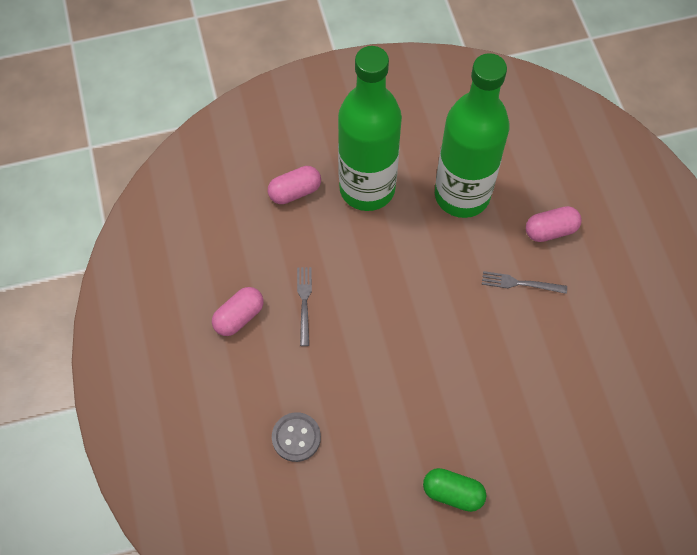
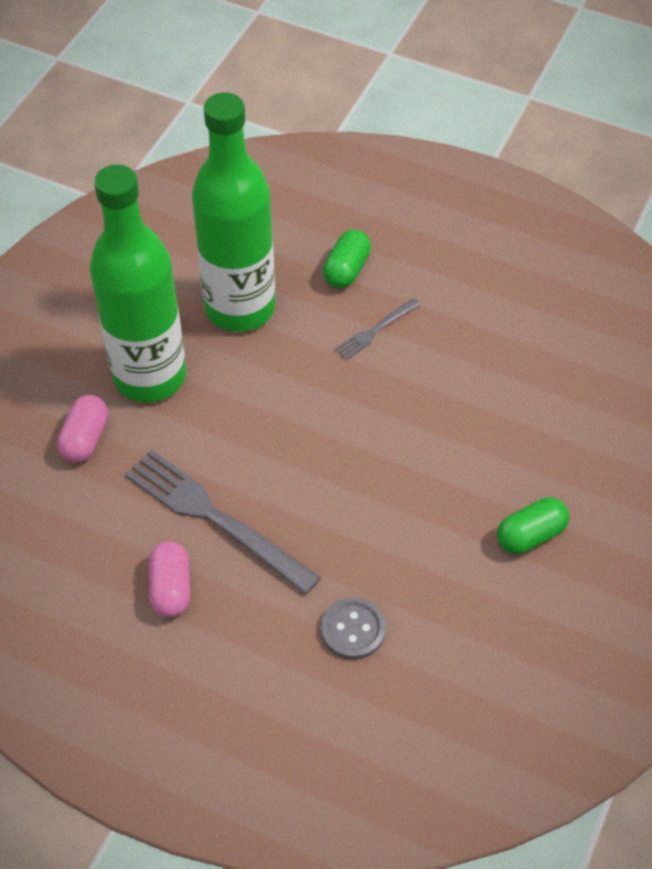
camera: 50 degrees left, 10 degrees down
grey fork [297,267,312,346] -> grey fork [125,449,321,595], size x2.04
pink capsule [526,206,581,242] -> green capsule [323,229,371,288]

